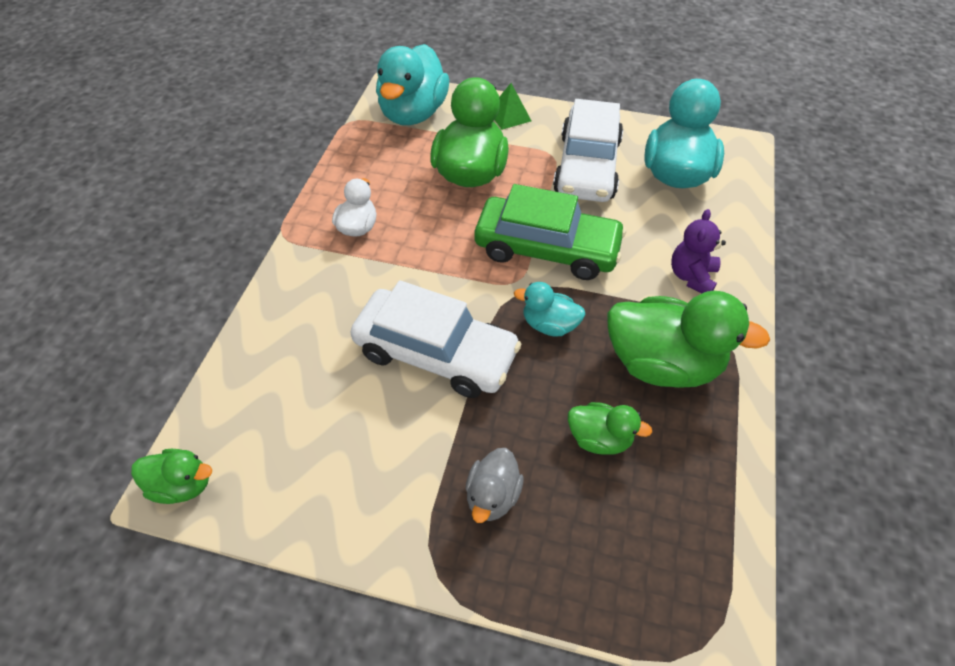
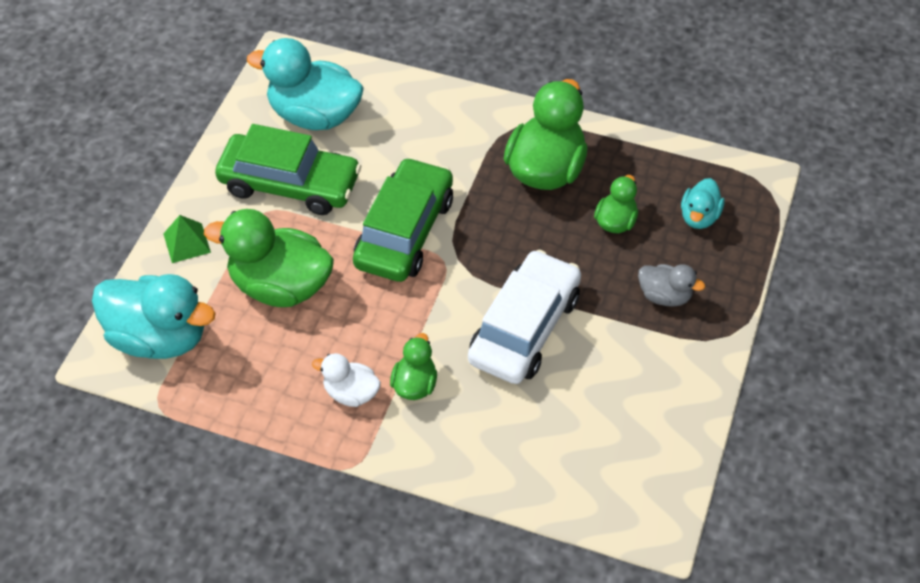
camera: 85 degrees left, 0 degrees up
green duck [131,449,212,504] -> green duck moved to [390,333,437,400]
turquoise duck [514,282,586,336] -> turquoise duck moved to [681,178,724,229]
white car [553,99,623,202] -> green car [215,124,361,215]
purple teddy bear [671,209,726,293] -> none

